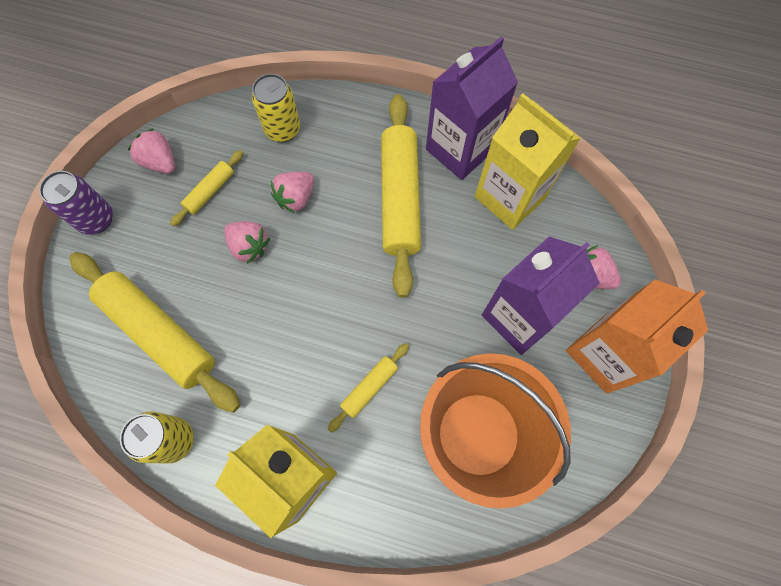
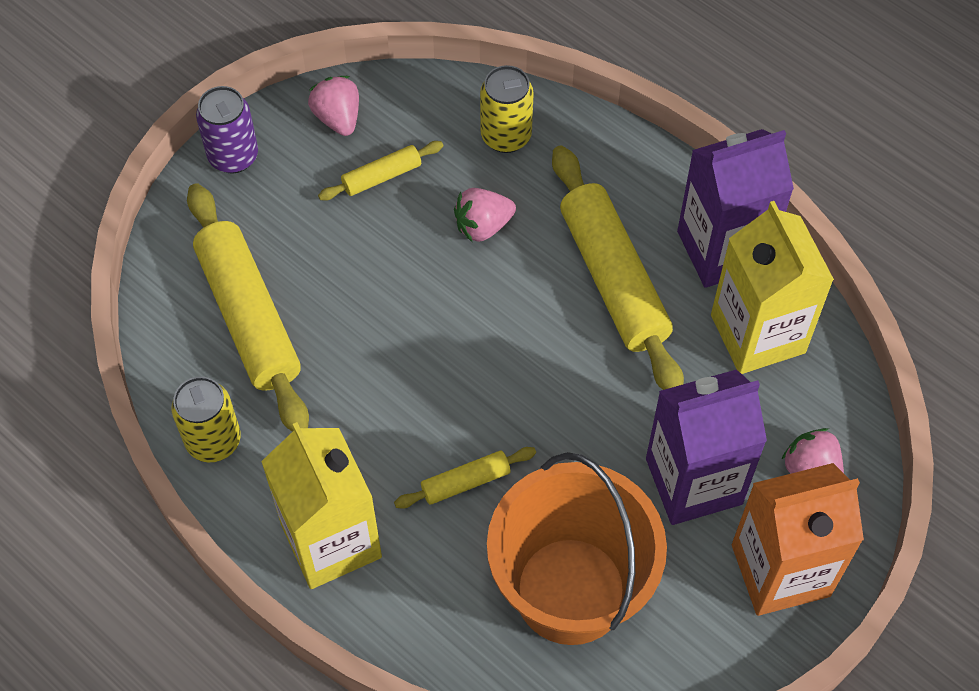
camera: 25 degrees right, 10 degrees down
pink strawberry [224,221,270,264] -> none
yellow rolling pin [381,94,421,298] -> yellow rolling pin turned 45 degrees counterclockwise [552,146,684,390]

